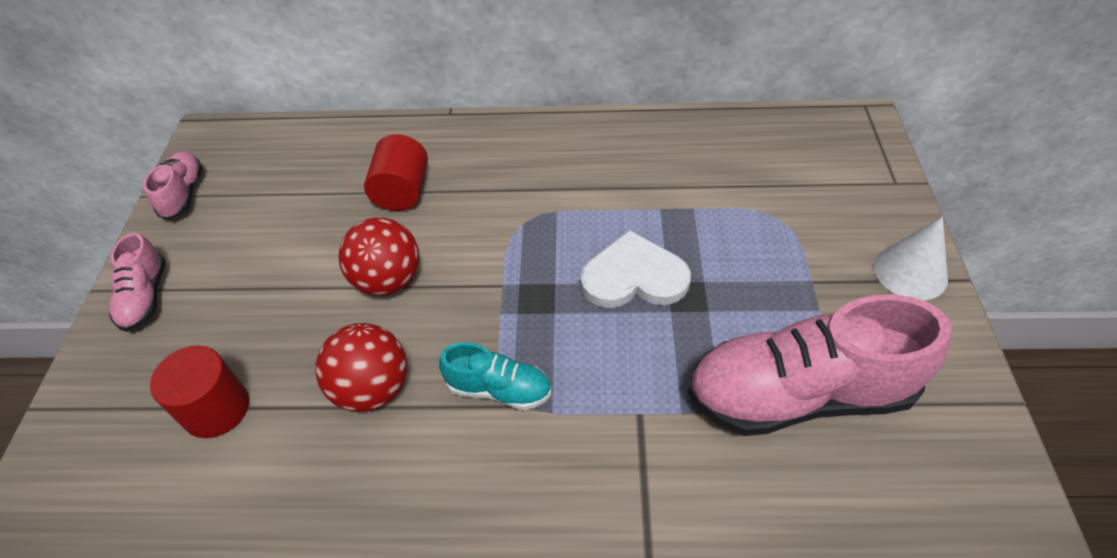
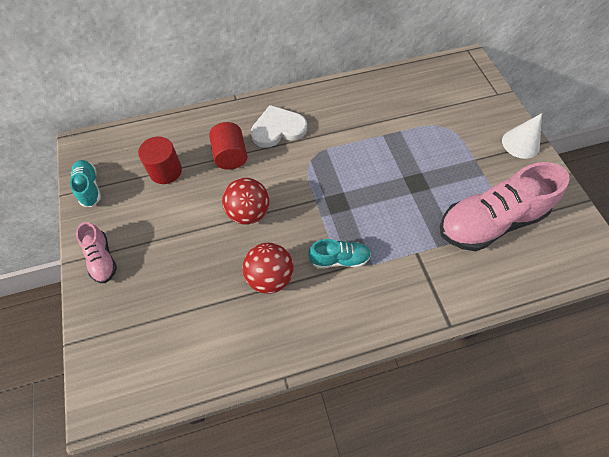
camera: 20 degrees left, 10 degrees up
pink shoe [143,151,203,220] -> turquoise shoe [70,160,101,207]
red cylinder [150,345,249,438] -> red cylinder moved to [138,137,182,184]
white heart [580,230,691,308] -> white heart moved to [251,105,307,148]

